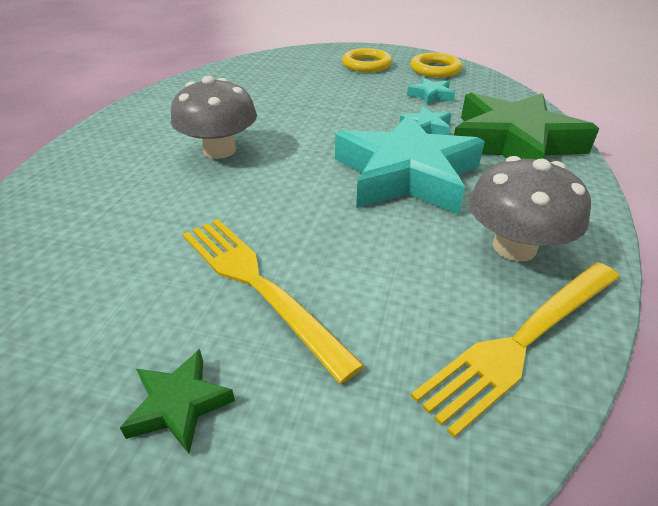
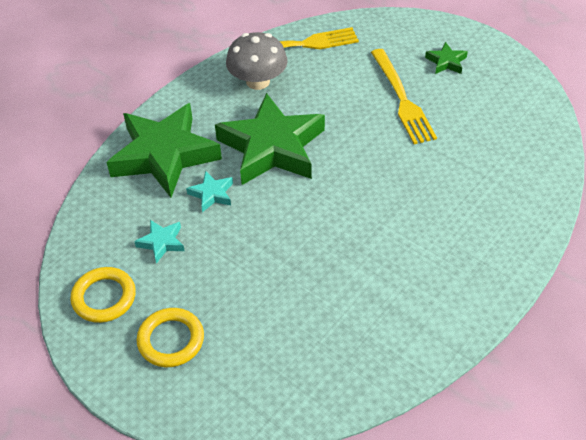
camera: 155 degrees left, 10 degrees up
grey mushroom [171,76,257,159] -> none
turquoise star [335,113,485,215] -> green star [215,93,325,185]

